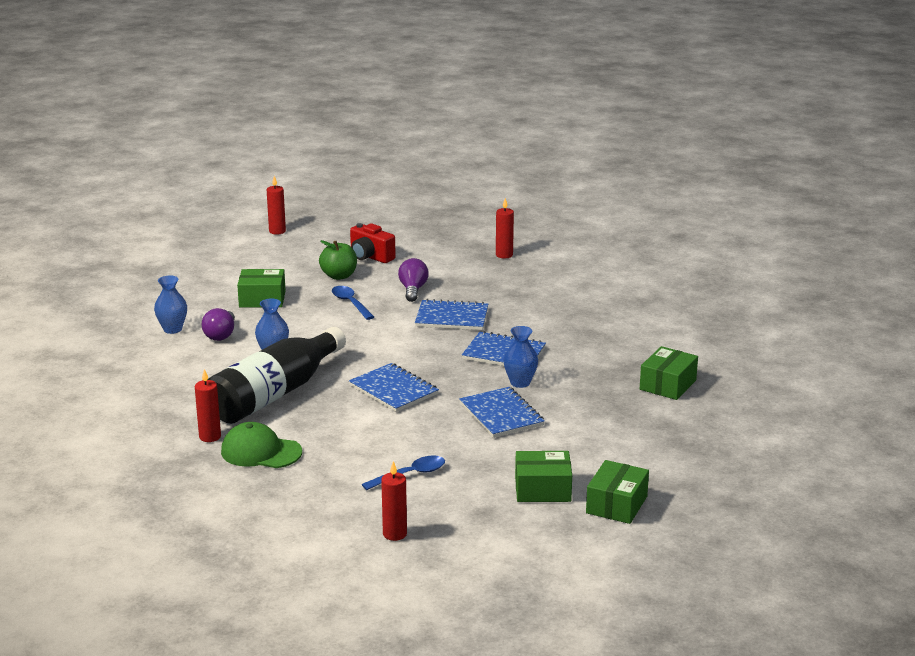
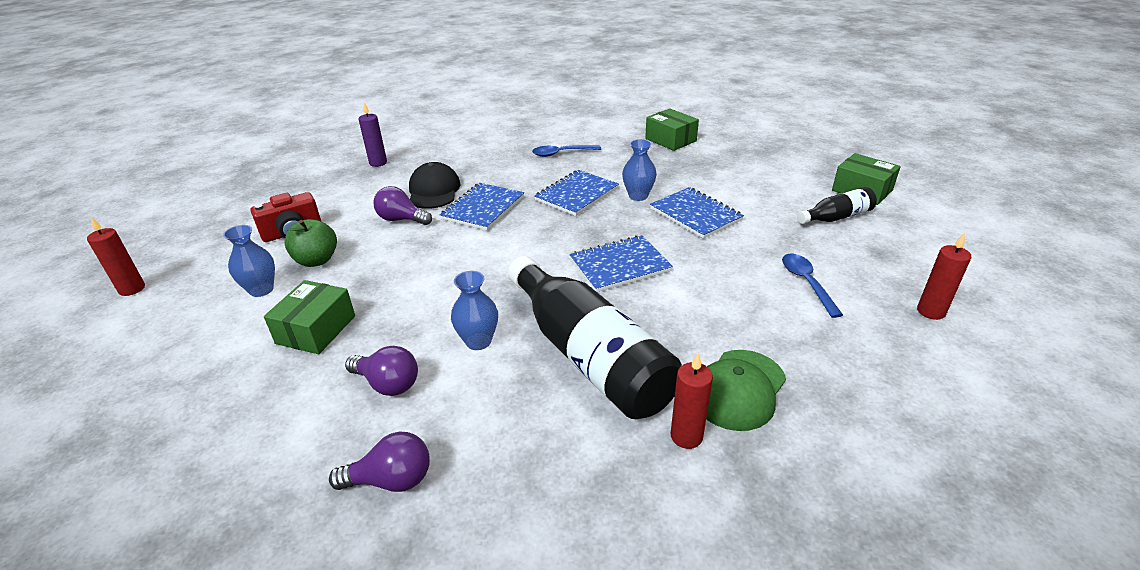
camera: 70 degrees left, 10 degrees up
blue vase [154,276,187,334] -> blue vase moved to [223,225,275,297]
blue spoon [332,286,374,320] -> blue spoon moved to [532,145,601,157]
blue notebook [459,387,545,438] -> blue notebook turned 60 degrees clockwise [650,187,744,239]
red candle [496,198,514,258] -> purple candle [358,102,387,167]
green box [515,451,572,502] -> black bottle [797,187,877,224]
none -> purple light bulb [329,432,430,492]
none -> black cap [409,162,460,209]

